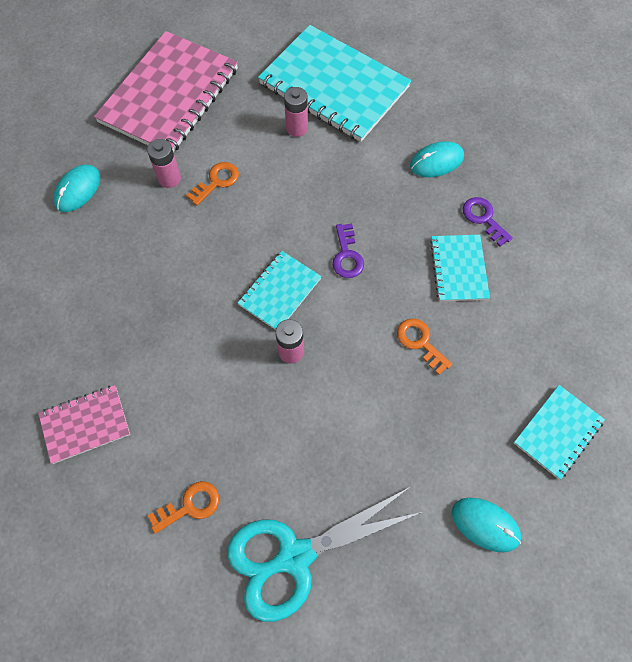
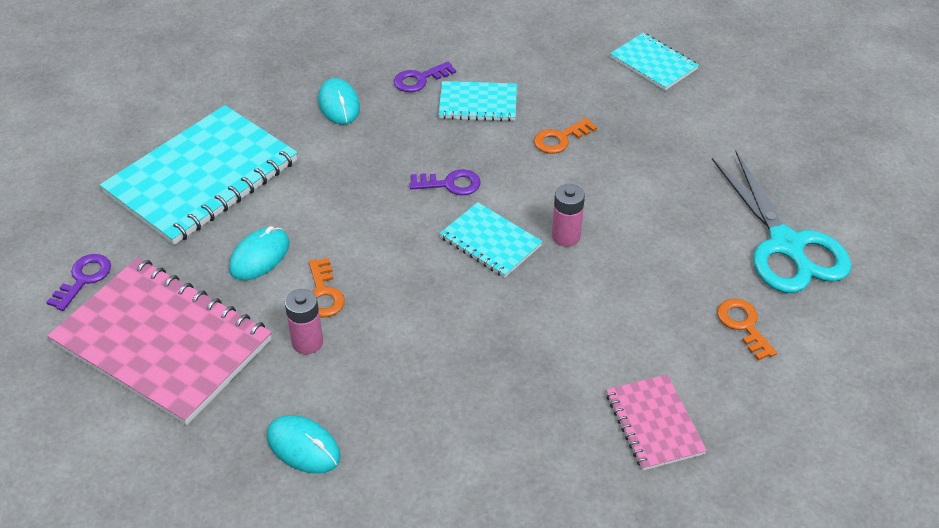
camera: 85 degrees left, 20 degrees down
orange key [186,162,239,206] -> orange key turned 150 degrees counterclockwise [309,258,345,318]
pink battery [284,87,308,137] -> none
turquoise mouse [452,498,521,553] -> turquoise mouse moved to [229,226,289,280]
none -> purple key [46,254,111,311]

